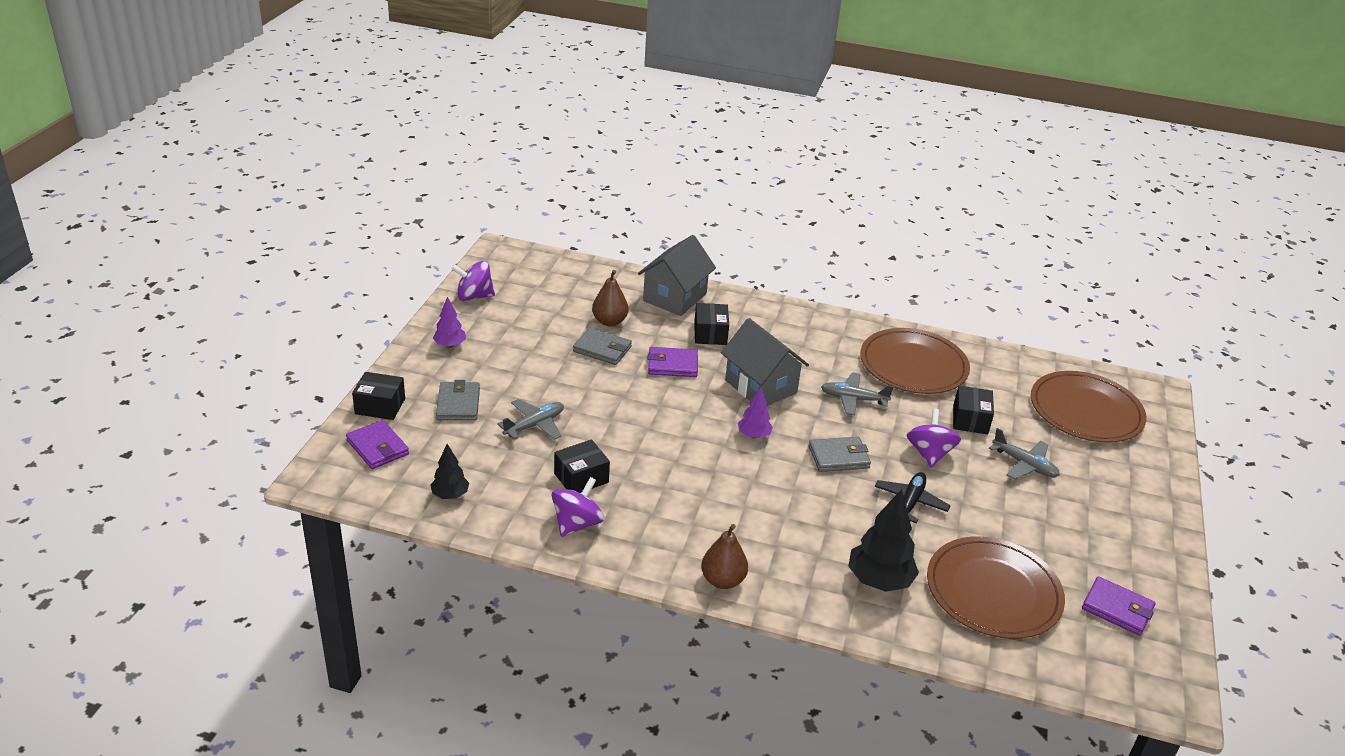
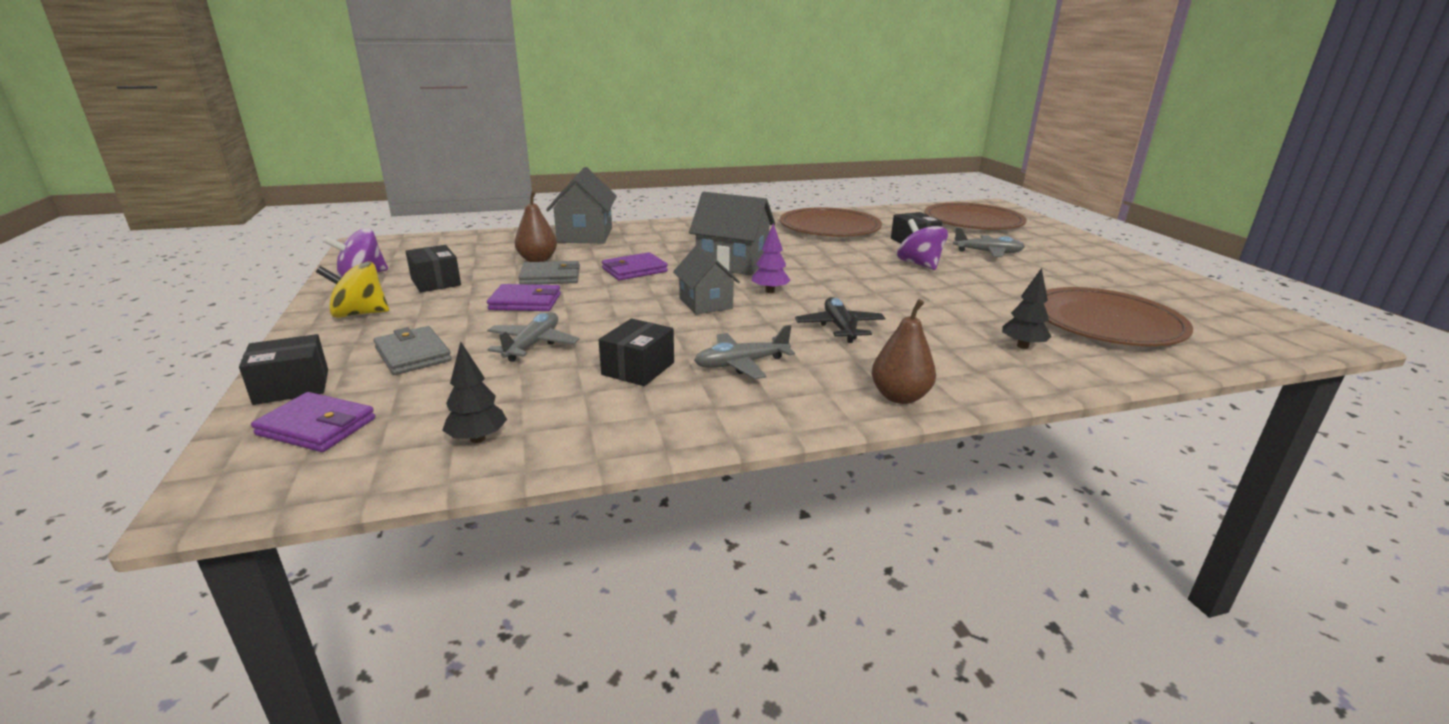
camera: 30 degrees left, 10 degrees down
purple tree [433,297,466,348] -> yellow spinning top [316,262,389,318]
purple spinning top [552,477,604,537] -> none
black box [694,303,729,345] -> black box moved to [405,245,461,292]
grey wallet [809,437,871,472] -> none
grey plane [821,372,894,415] -> grey plane moved to [694,325,795,379]
black tree [848,489,919,592] -> black tree [1002,268,1052,349], size x0.58
black plane [875,472,951,524] -> black plane moved to [795,297,885,343]
purple wallet [1082,576,1155,636] -> purple wallet moved to [487,284,561,311]
none -> grey house [673,245,740,314]

